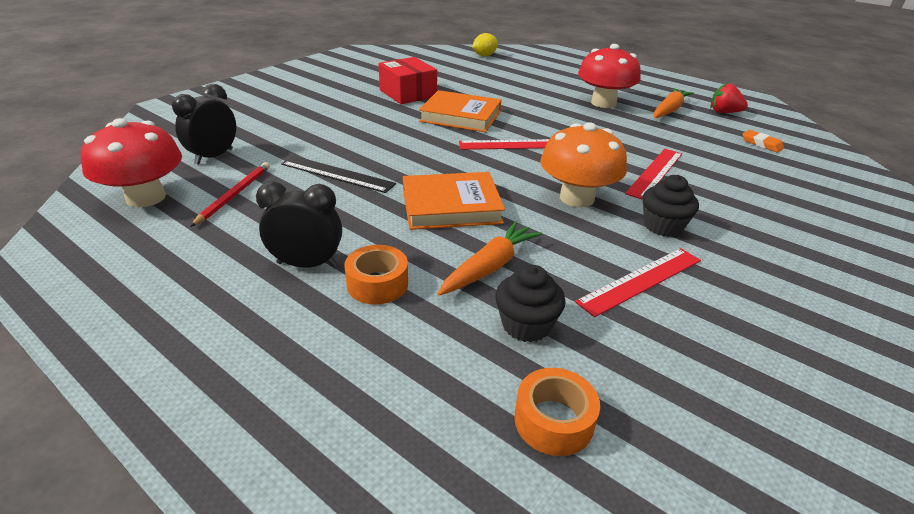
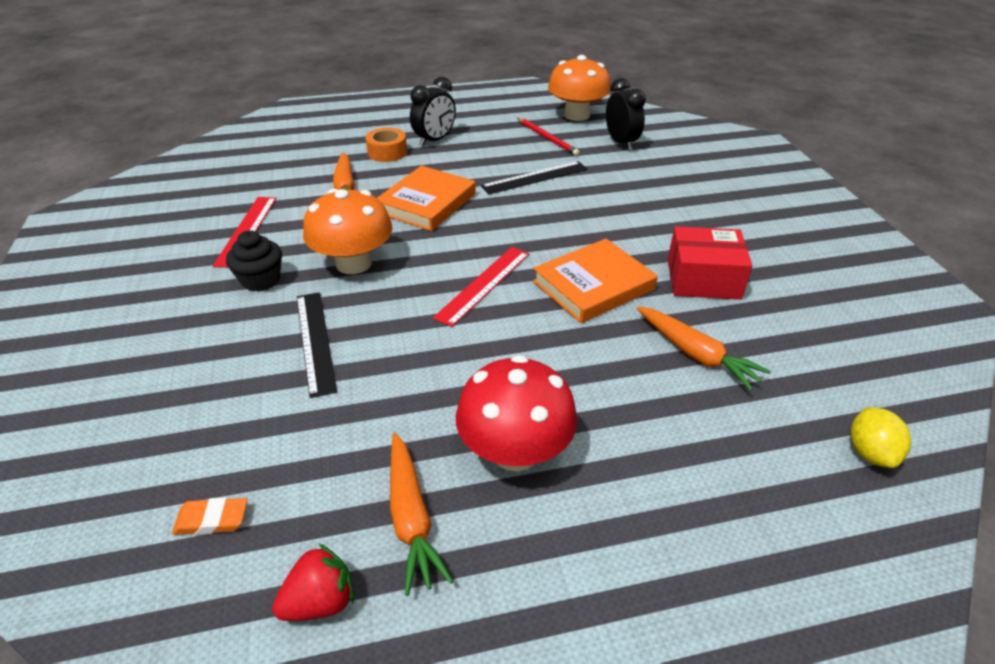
camera: 130 degrees right, 5 degrees up
red mushroom [81,118,182,208] -> orange mushroom [548,55,611,121]
black cupcake [495,265,566,343] -> none
orange tape [514,368,600,456] -> none
red ruler [625,149,682,200] -> black ruler [297,292,337,398]
none -> orange carrot [637,306,771,391]

